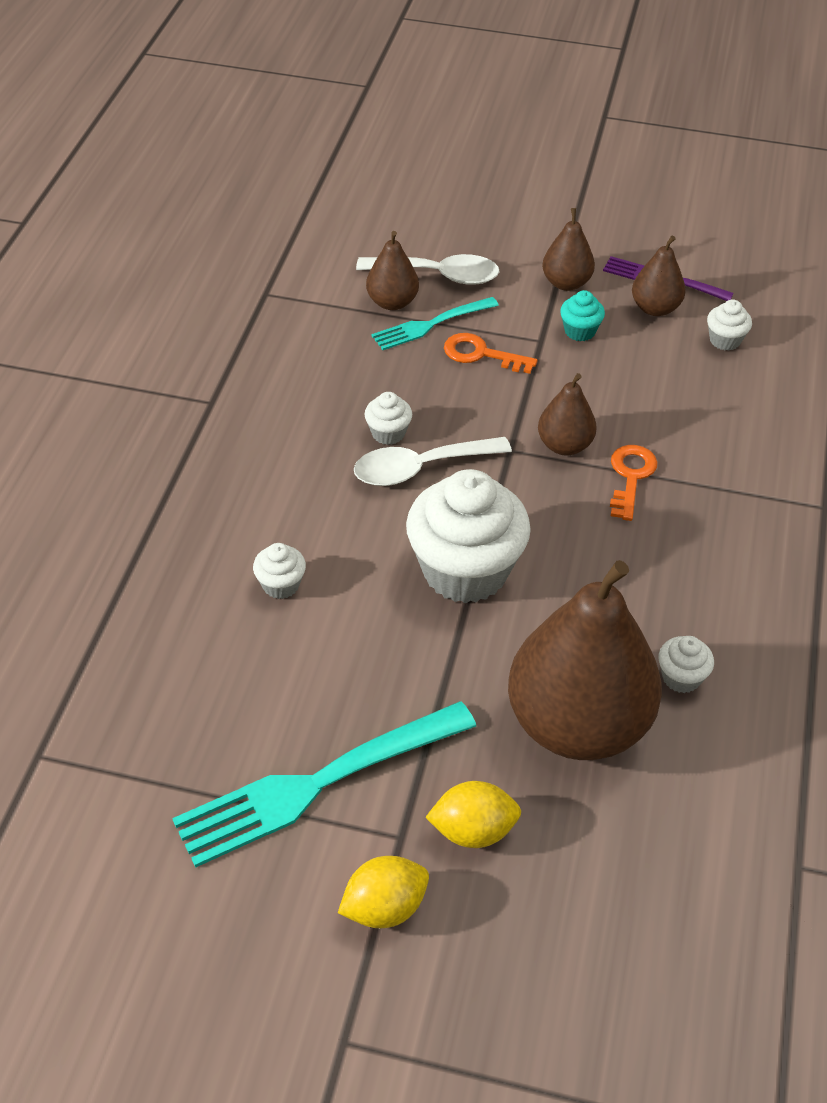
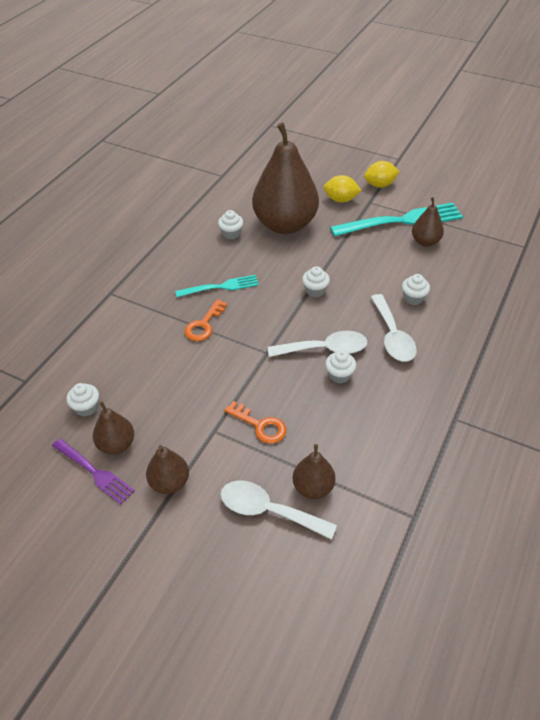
camera: 165 degrees left, 0 degrees up
turquoise fork [372,297,499,350] -> turquoise fork moved to [175,275,259,297]
white cupcake [406,469,531,603] -> white cupcake [302,266,330,297], size x0.43
brown pear [538,373,597,456] -> brown pear moved to [412,197,444,247]
turquoise cupcake [560,290,605,341] -> none
none -> white spoon [371,294,417,362]

